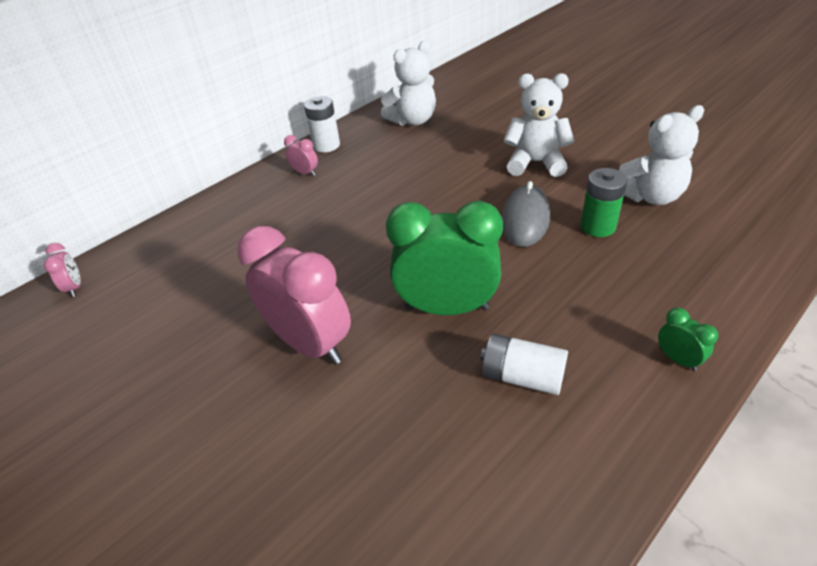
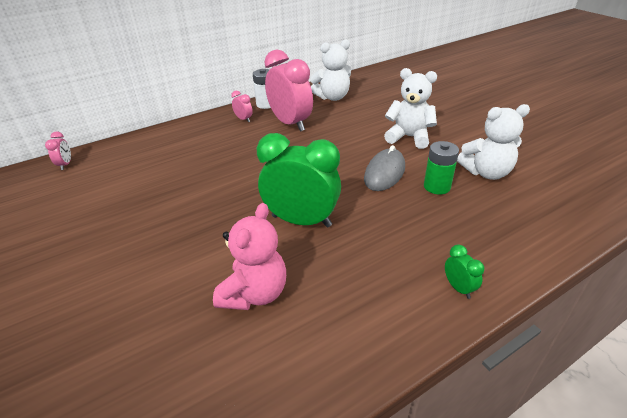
camera: 10 degrees right, 5 degrees down
pink clock [238,226,351,365] -> pink clock moved to [264,49,313,132]
white battery [480,334,568,395] -> none
none -> pink teddy bear [213,203,286,310]

